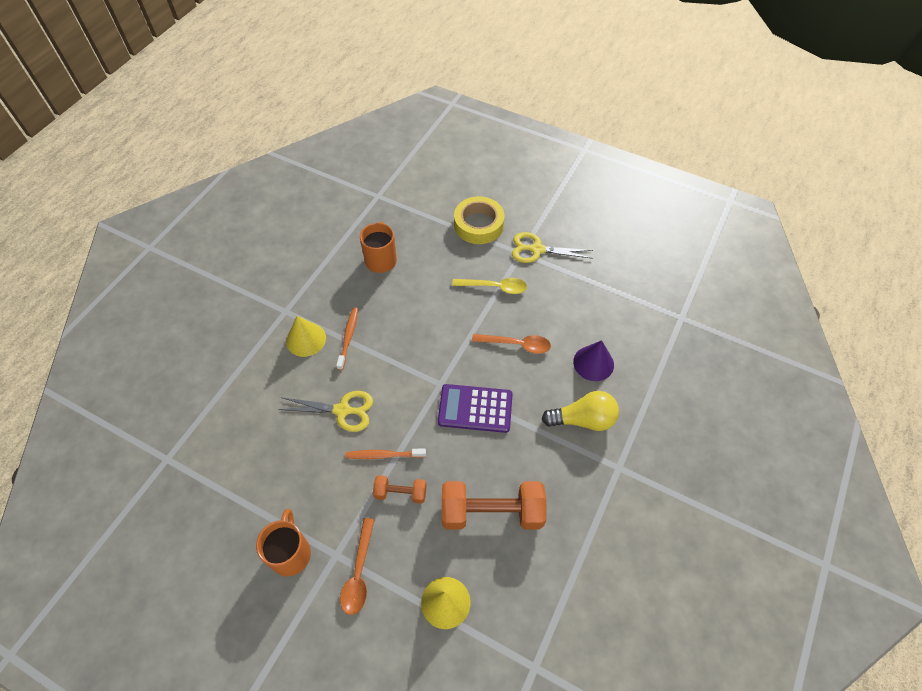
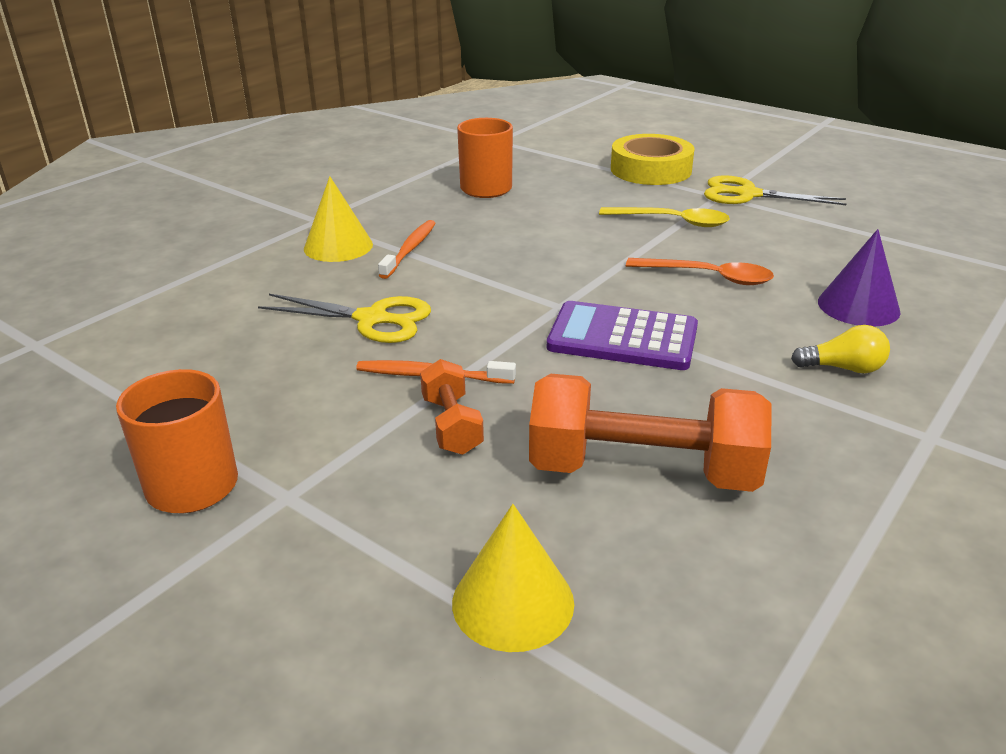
camera: 10 degrees right, 25 degrees down
orange spoon [340,518,375,615] -> none
orange dumbbell [373,475,427,504] -> orange dumbbell turned 60 degrees clockwise [420,359,484,455]
yellow light bulb [542,391,619,431] -> yellow light bulb [791,325,890,373], size x0.60

